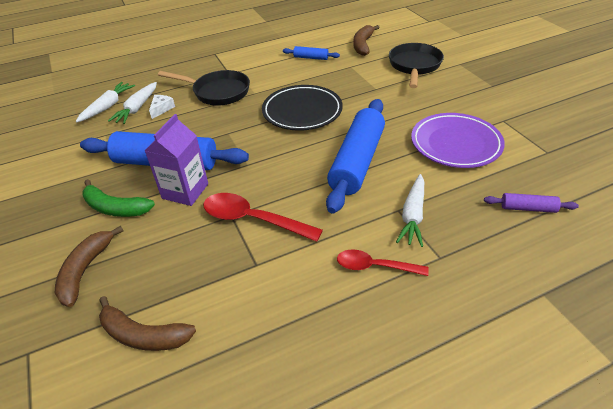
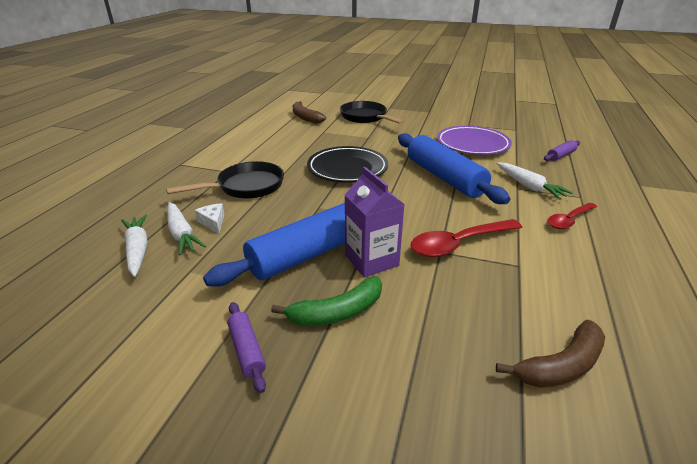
camera: 50 degrees left, 10 degrees down
brown banana [55,226,123,307] -> none
blue rolling pin [283,46,340,60] -> none
none -> purple rolling pin [227,302,266,393]

